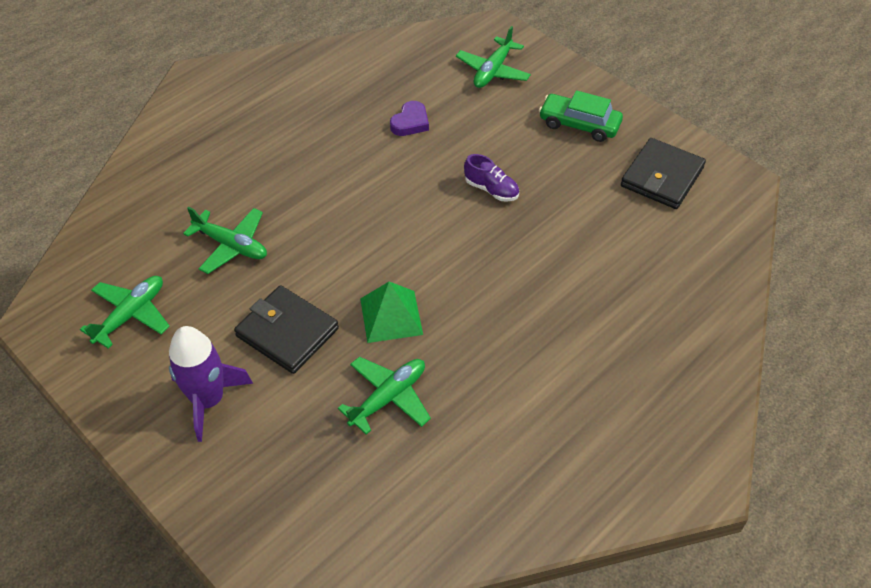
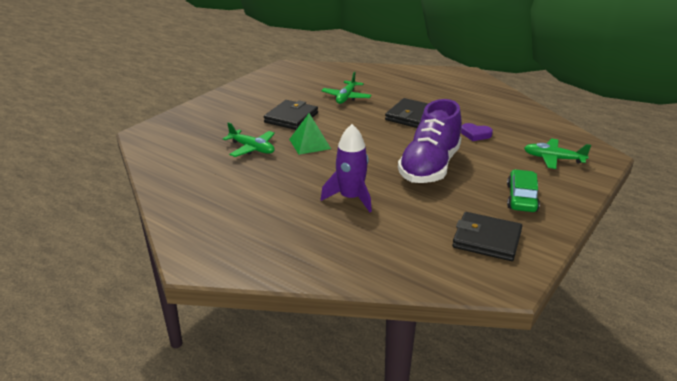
camera: 80 degrees right, 20 degrees down
green plane [80,276,170,349] -> none
purple rocket [169,326,253,442] -> purple rocket moved to [320,124,372,212]
purple shoe [464,154,519,202] -> purple shoe [398,99,462,183], size x2.42
none -> black wallet [385,98,428,128]

